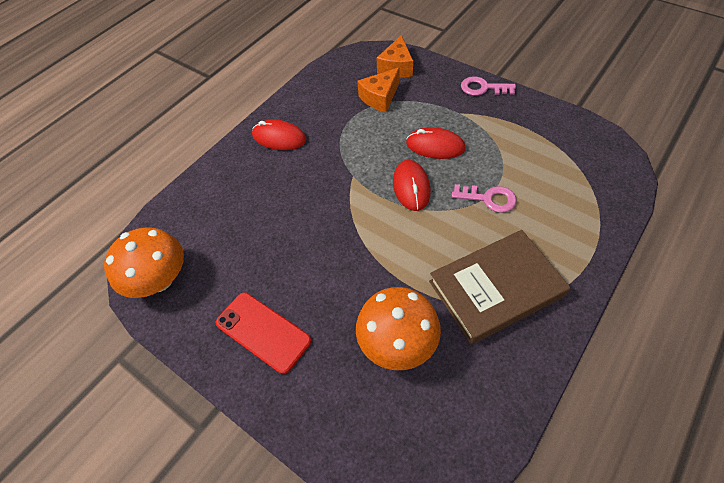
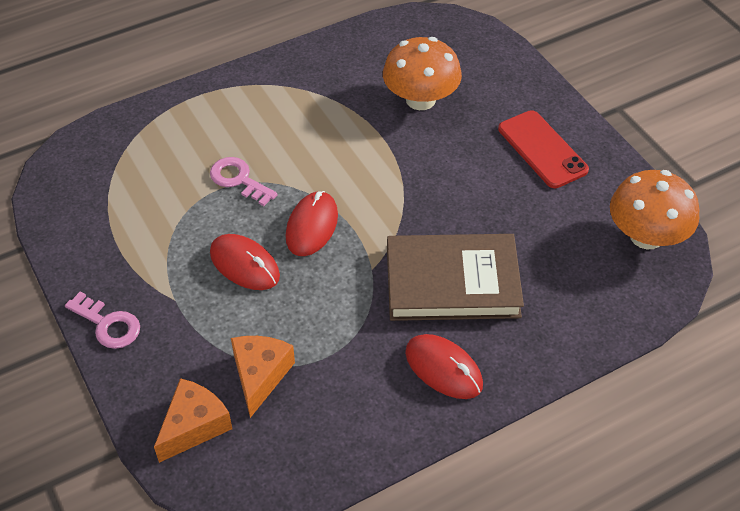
camera: 160 degrees left, 5 degrees down
orange cheese [357,68,399,112] -> orange cheese turned 60 degrees counterclockwise [231,336,295,418]
brown book [429,230,571,344] -> brown book moved to [387,234,524,321]

